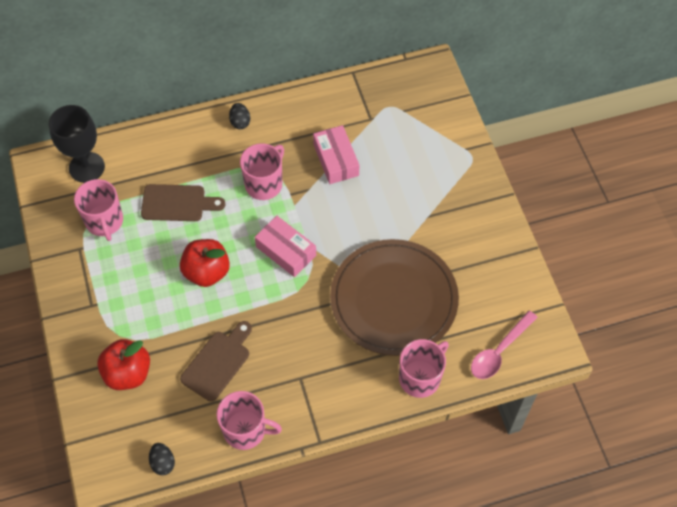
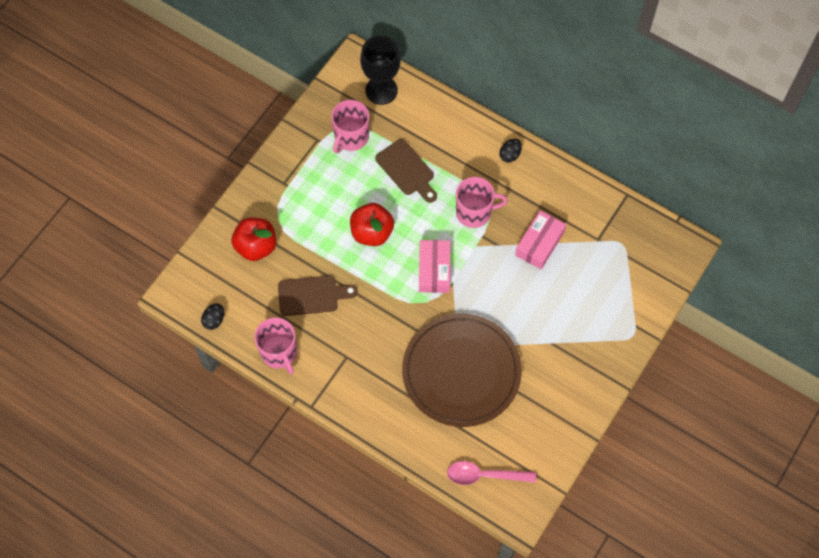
camera: 50 degrees right, 5 degrees up
pink mug [399,339,449,398] -> none

